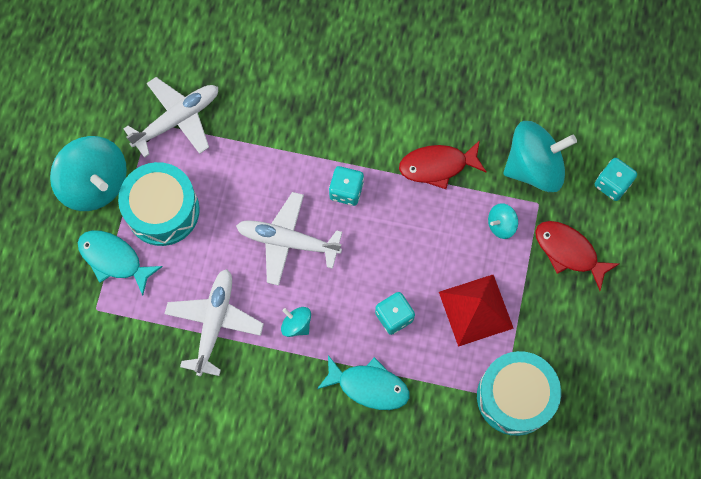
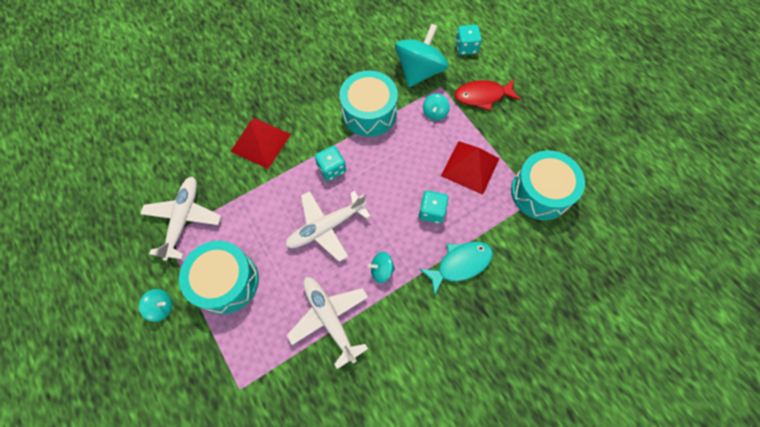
camera: 45 degrees left, 5 degrees down
turquoise spinning top [50,136,127,211] -> turquoise spinning top [139,289,172,322], size x0.46
turquoise fish [78,230,163,296] -> none
red fish [399,140,486,189] -> turquoise drum [339,70,398,137]
none -> red pyramid [230,118,291,169]

